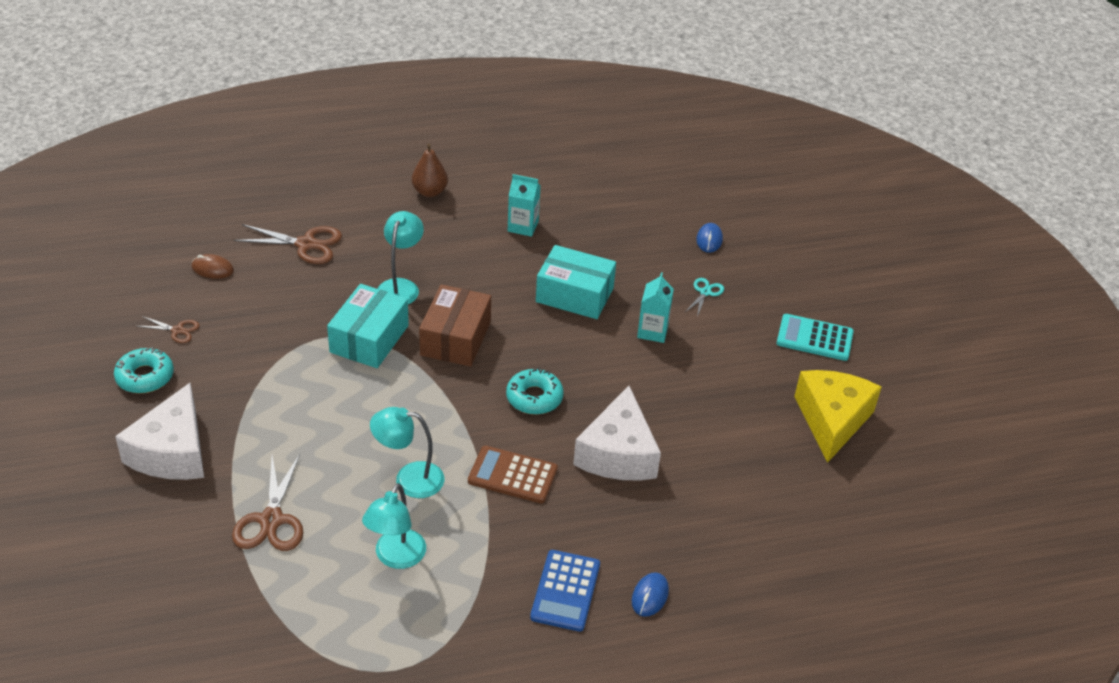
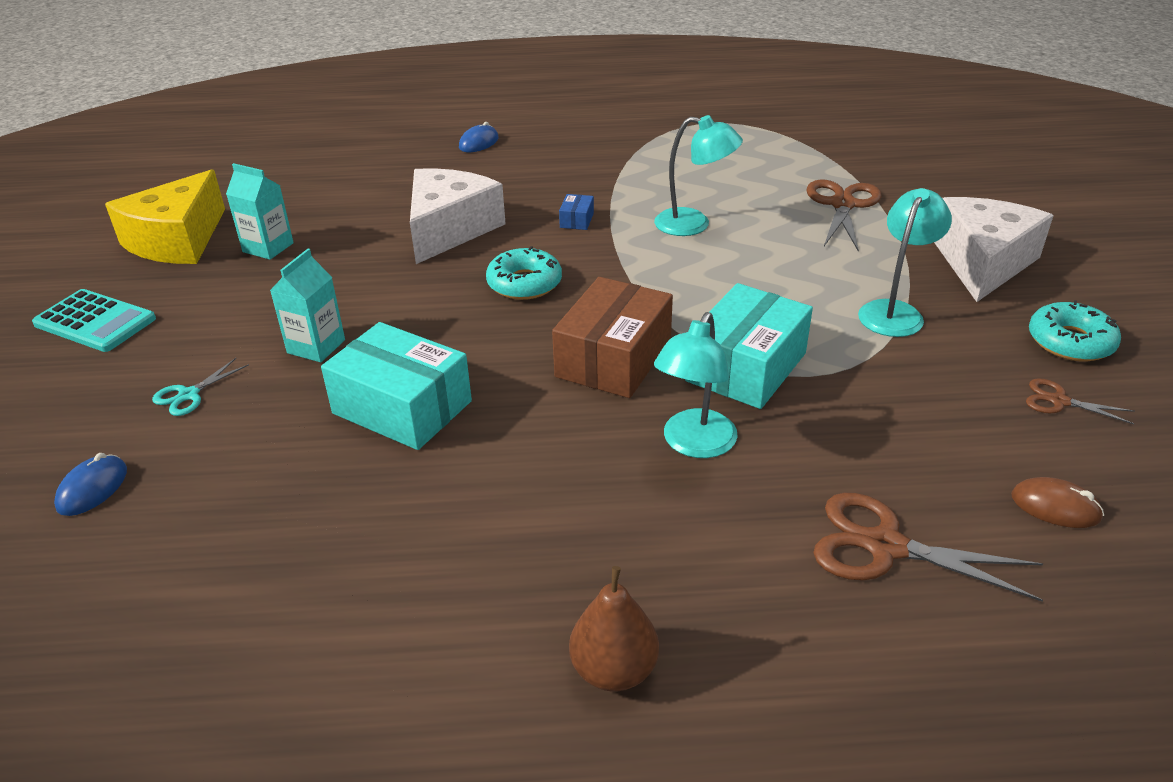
camera: 165 degrees left, 5 degrees down
turquoise lamp [362,483,426,569] -> turquoise lamp moved to [858,188,952,337]
brown calculator [468,446,558,503] -> blue box [559,194,594,230]
turquoise carton [508,174,541,237] -> turquoise carton moved to [226,163,294,260]
blue calculator [530,550,600,632] -> none

